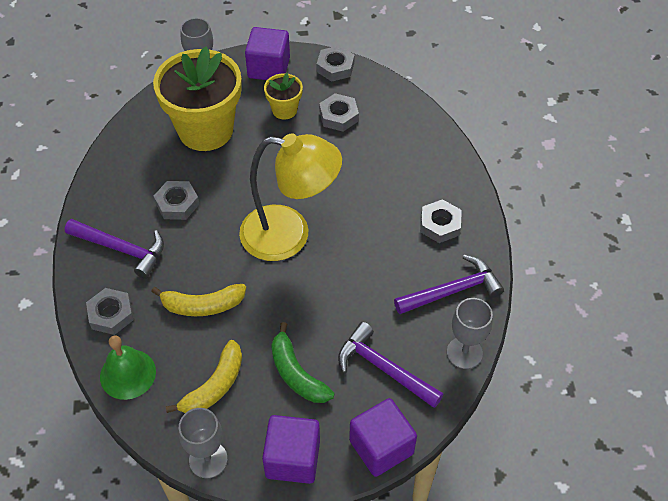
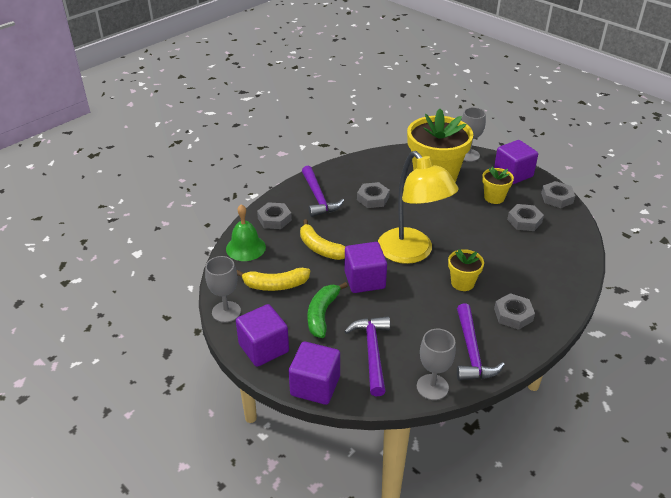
camera: 50 degrees right, 15 degrees down
purple hammer [394,255,504,314] -> purple hammer turned 60 degrees clockwise [457,304,505,381]
none -> purple cube [345,242,387,293]
none -> yellow flower pot [448,249,484,291]

